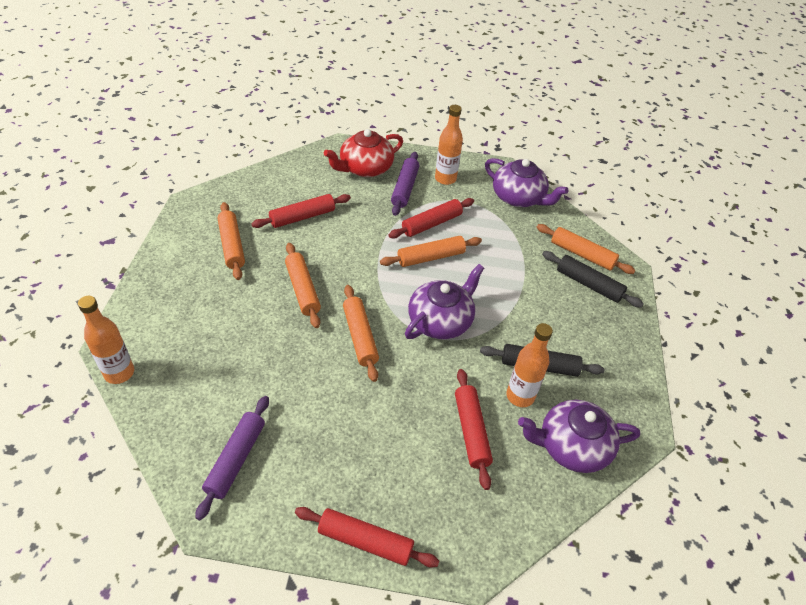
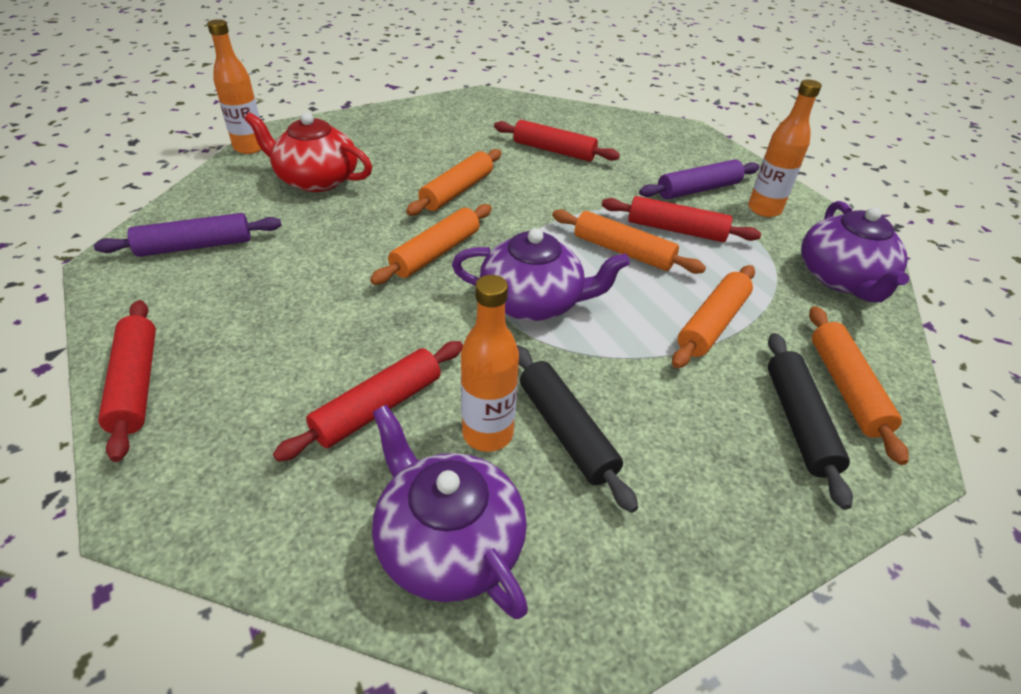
camera: 55 degrees right, 5 degrees down
orange rolling pin [217,202,245,280] -> orange rolling pin moved to [672,265,755,368]
red teapot [324,129,403,177] -> red teapot moved to [244,112,372,192]

